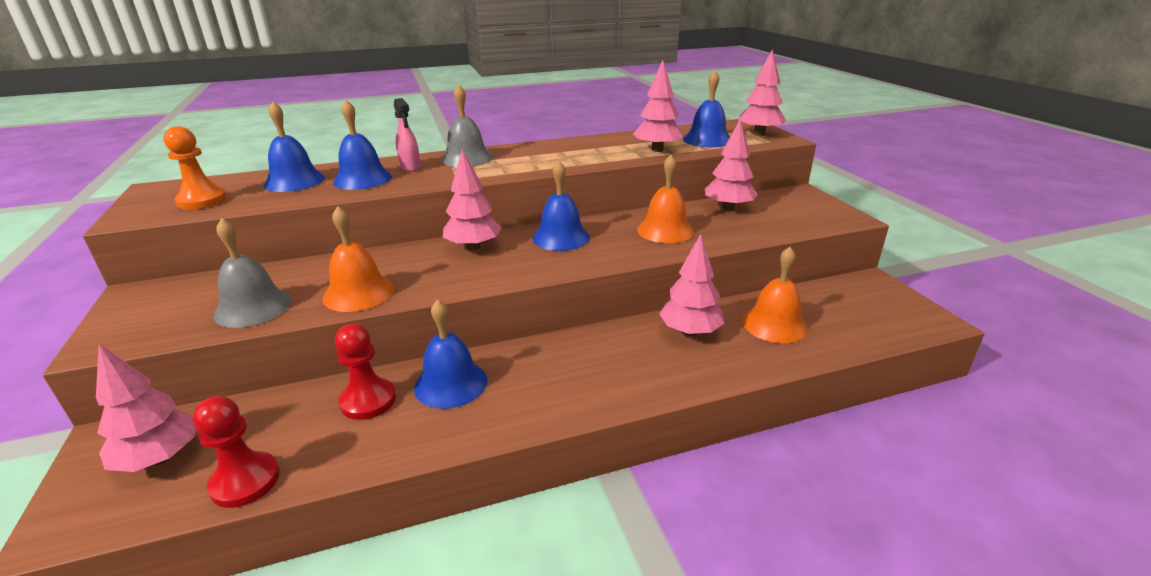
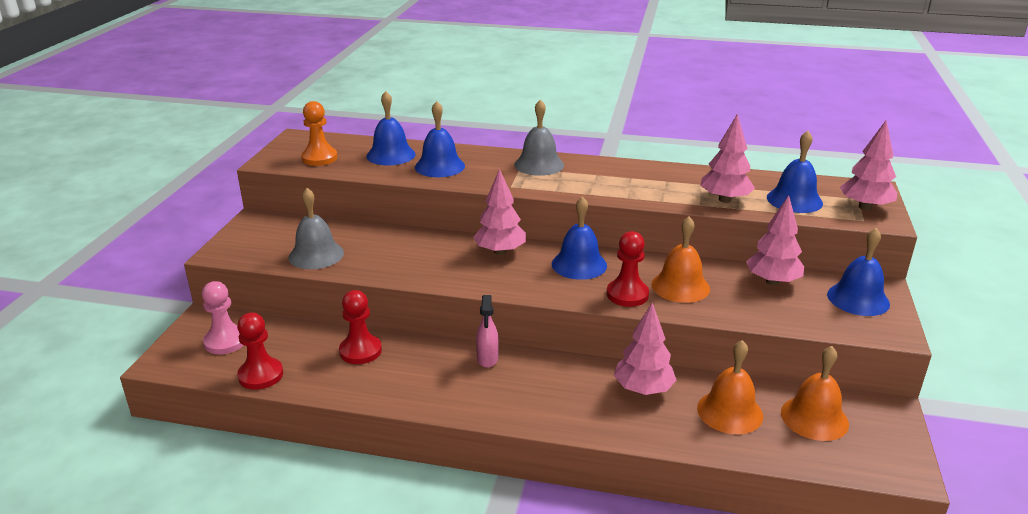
camera: 30 degrees right, 0 degrees up
pink tree [96,344,196,472] -> pink pawn [202,281,244,354]
orange bell [323,206,394,312] -> orange bell moved to [781,346,849,441]
pink spray bottle [394,98,421,172] -> pink spray bottle moved to [476,295,499,368]
blue bell [414,299,487,409] -> blue bell moved to [827,228,890,316]
none -> red pawn [607,231,649,307]

